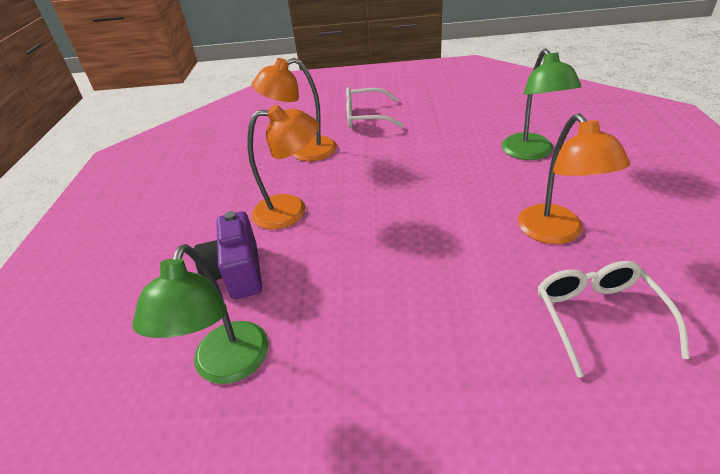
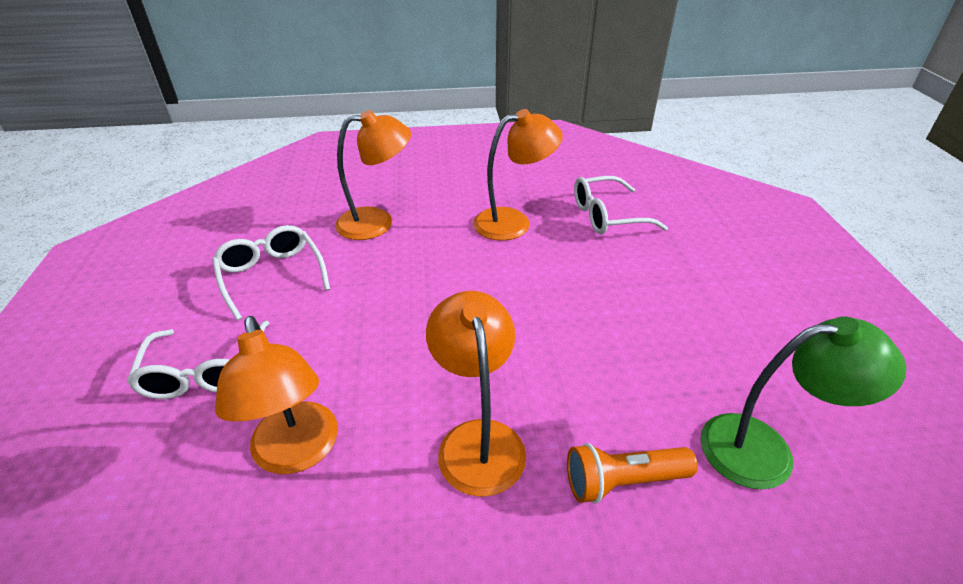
camera: 100 degrees left, 0 degrees up
purple camera [194,211,262,299] -> orange flashlight [567,443,698,503]
green lamp [502,48,582,160] -> orange lamp [335,110,411,240]
none -> white glasses [212,225,330,320]

